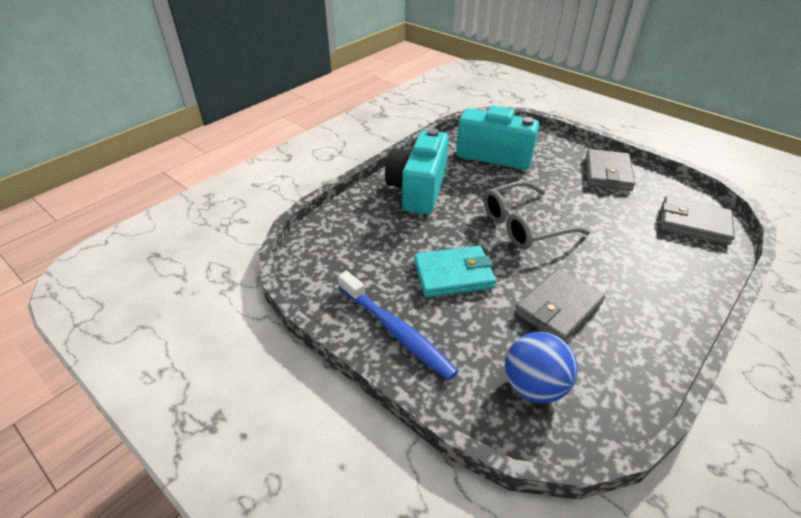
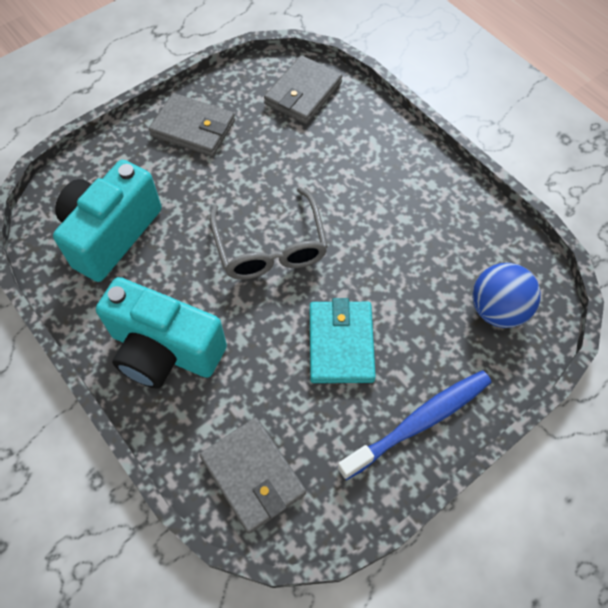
camera: 80 degrees left, 20 degrees up
grey wallet [514,268,605,342] -> grey wallet moved to [200,418,306,534]

